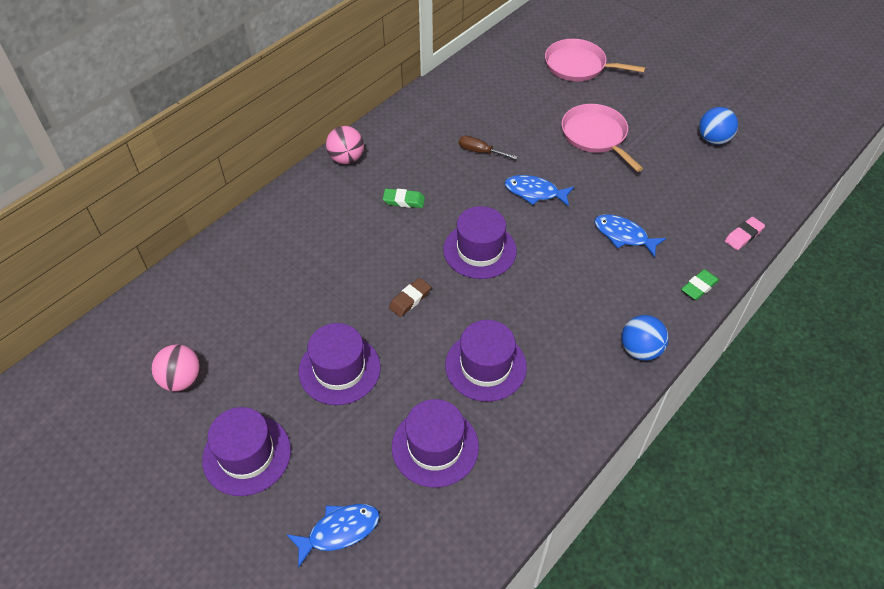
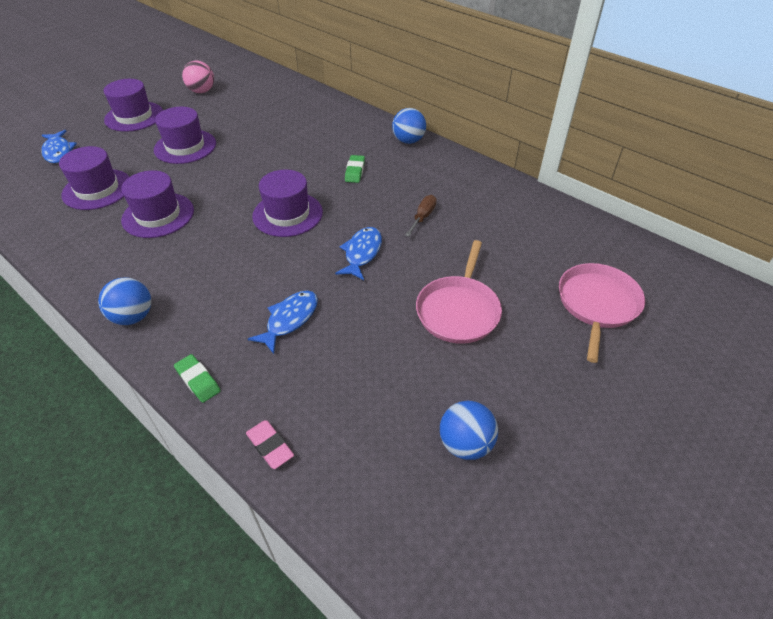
camera: 90 degrees right, 5 degrees down
pink ball [326,126,364,164] -> blue ball [392,108,426,144]
brown eraser [389,278,431,317] -> none
pink pan [561,104,643,172] -> pink pan turned 135 degrees clockwise [416,240,502,344]

